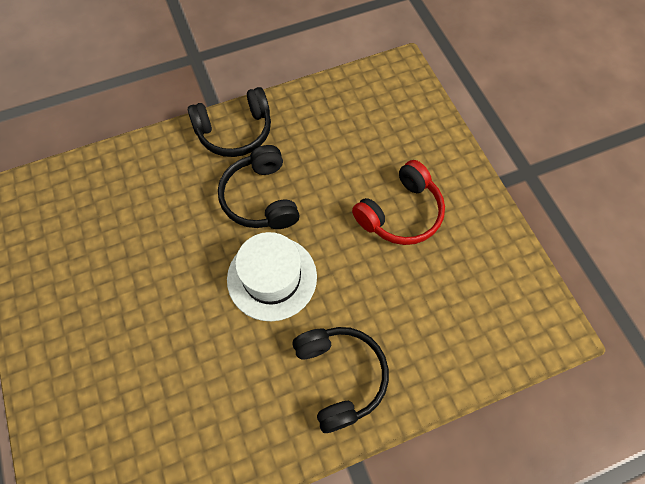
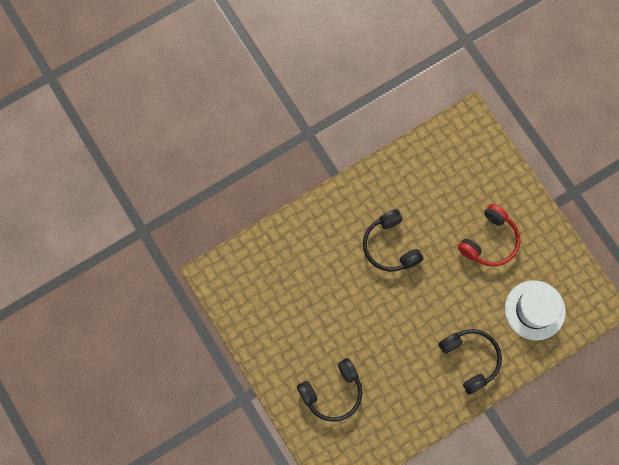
camera: 10 degrees left, 10 degrees up
black headphones [188,87,271,157] -> black headphones moved to [297,358,362,422]
white hat [227,232,317,321] -> white hat moved to [505,280,566,340]

